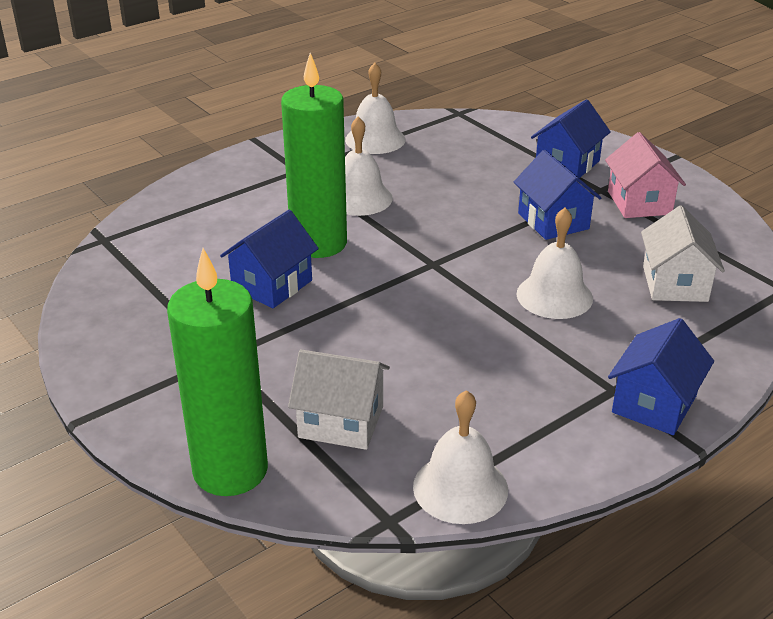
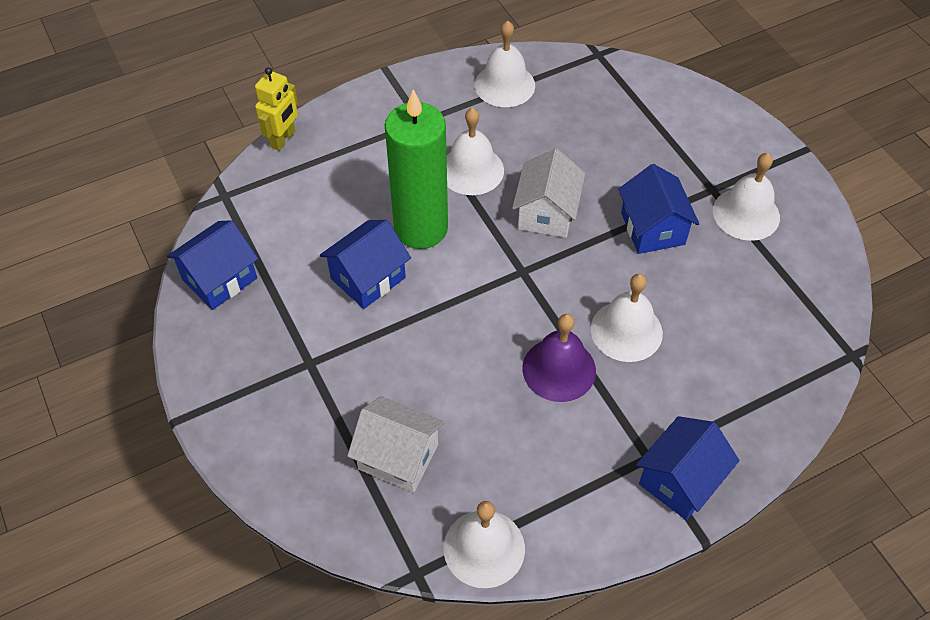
camera: 10 degrees right, 20 degrees up
green candle [167,248,268,496] -> none
blue house [531,99,611,178] -> blue house moved to [167,220,258,310]
pink house [605,132,686,218] -> white bell [713,153,780,241]
white house [641,206,725,302] -> white house moved to [512,148,585,238]
none -> yellow robot [255,67,298,151]
none -> purple bell [522,314,596,402]

